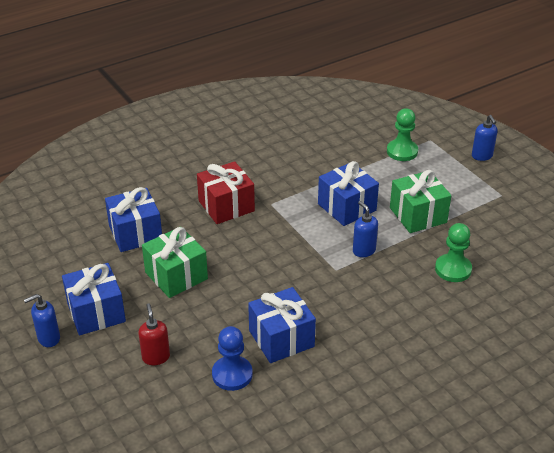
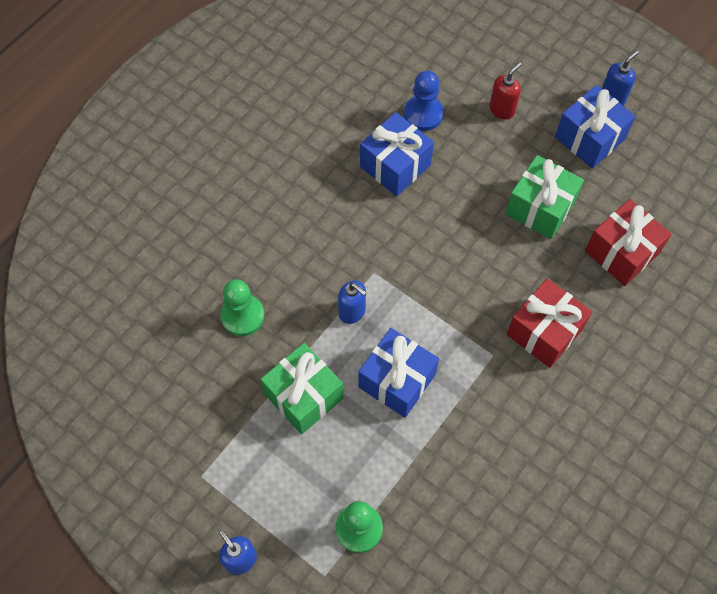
camera: 160 degrees right, 25 degrees up
blue gift [105,187,162,252] -> red gift [585,199,672,286]
red soap dispenser [138,304,170,365] -> red soap dispenser turned 105 degrees counterclockwise [489,62,521,120]

